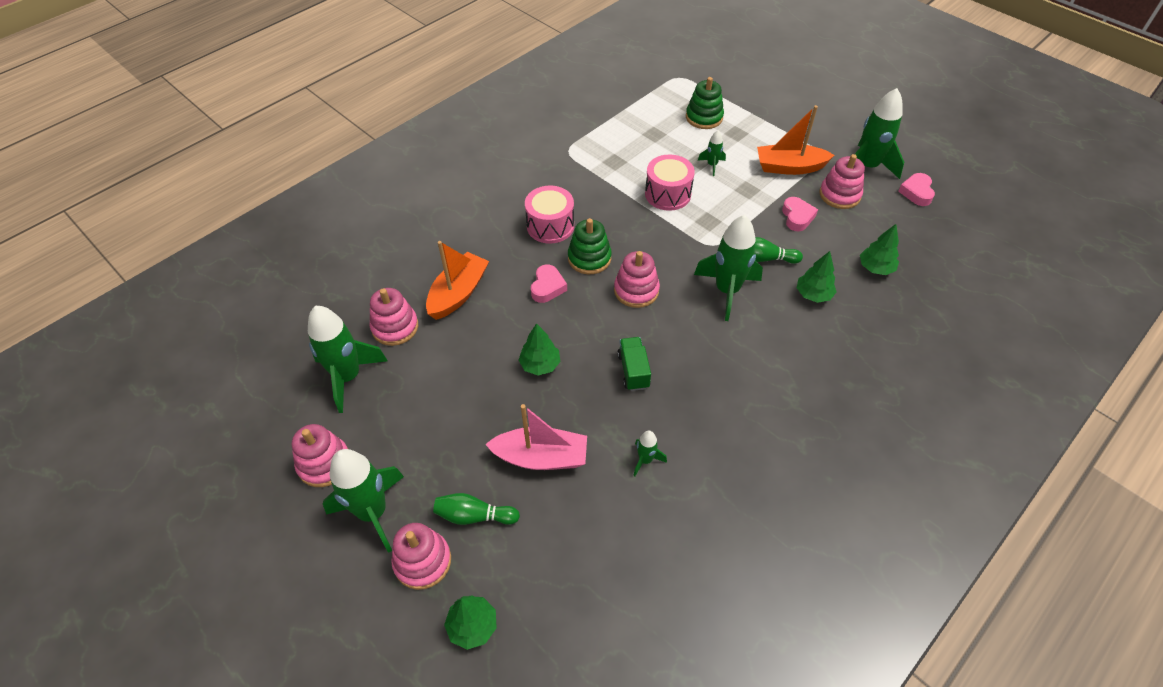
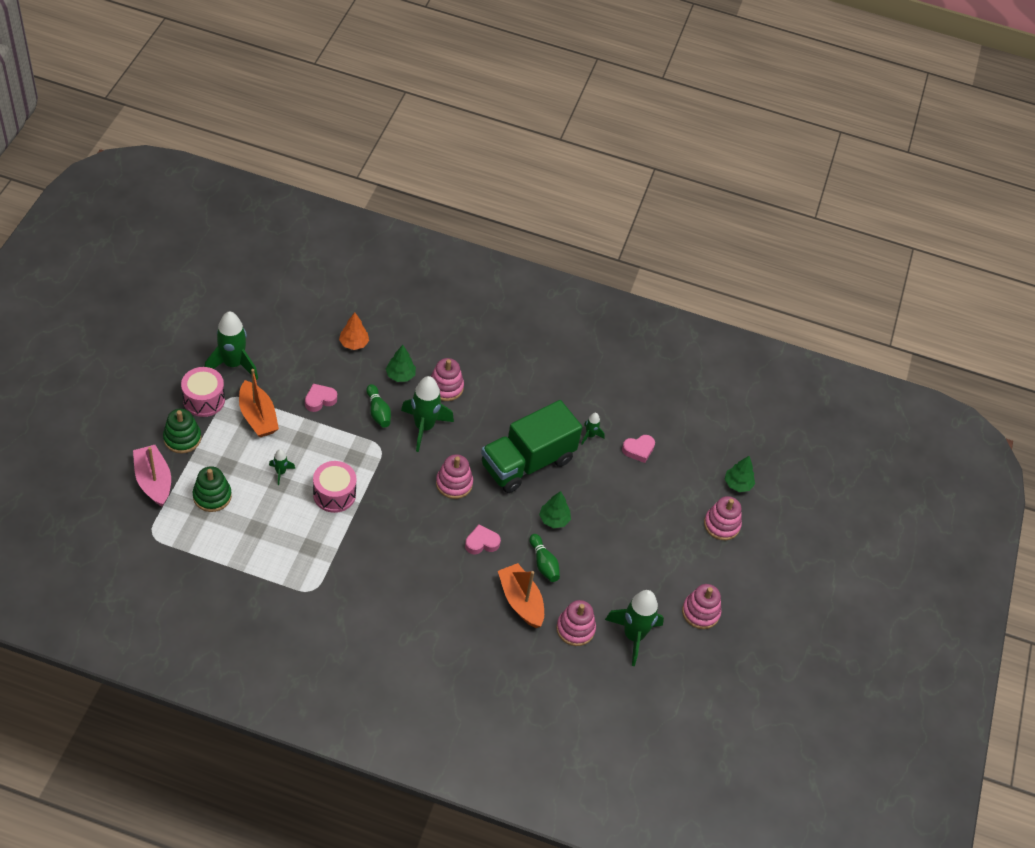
camera: 125 degrees left, 0 degrees up
green rocket [323,449,404,553] -> none
orange boat [426,241,489,320] -> orange boat turned 60 degrees clockwise [498,563,544,628]
green bowling pin [433,493,520,525] -> green bowling pin moved to [529,534,560,582]
pink boat [485,404,587,470] -> pink boat moved to [133,445,171,507]
pink drum [525,185,574,244] -> pink drum moved to [181,367,225,417]
green stacking toy [568,218,612,274] -> green stacking toy moved to [163,409,201,454]
green truck [617,337,651,391] -> green truck [481,400,583,493], size x2.38
pink stacking toy [820,154,865,209] -> pink stacking toy moved to [430,358,464,401]
green tree [860,224,899,275] -> orange tree [339,313,369,350]
pink heart [898,173,935,206] -> pink heart moved to [622,435,655,463]

